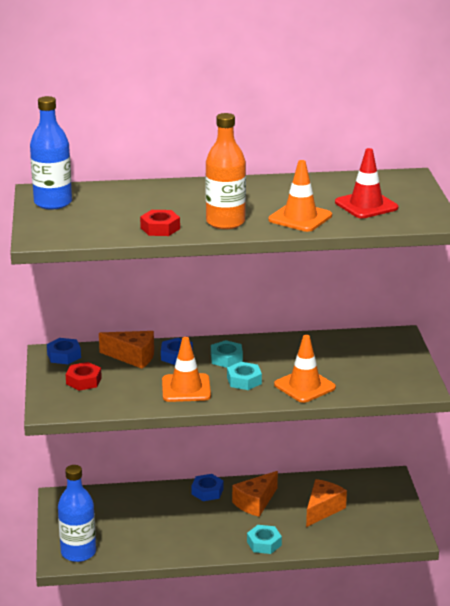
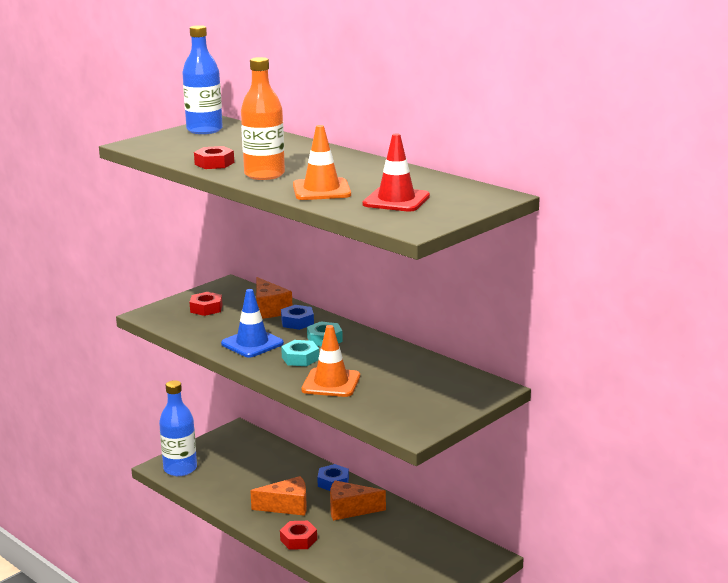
camera: 50 degrees right, 5 degrees down
blue nut [47,338,81,364] -> none
orange traffic cone [162,337,211,402] -> blue traffic cone [221,289,284,358]
turquoise nut [247,525,282,554] -> red nut [280,521,317,550]
orange cheese [306,479,347,527] -> orange cheese moved to [250,476,307,516]

